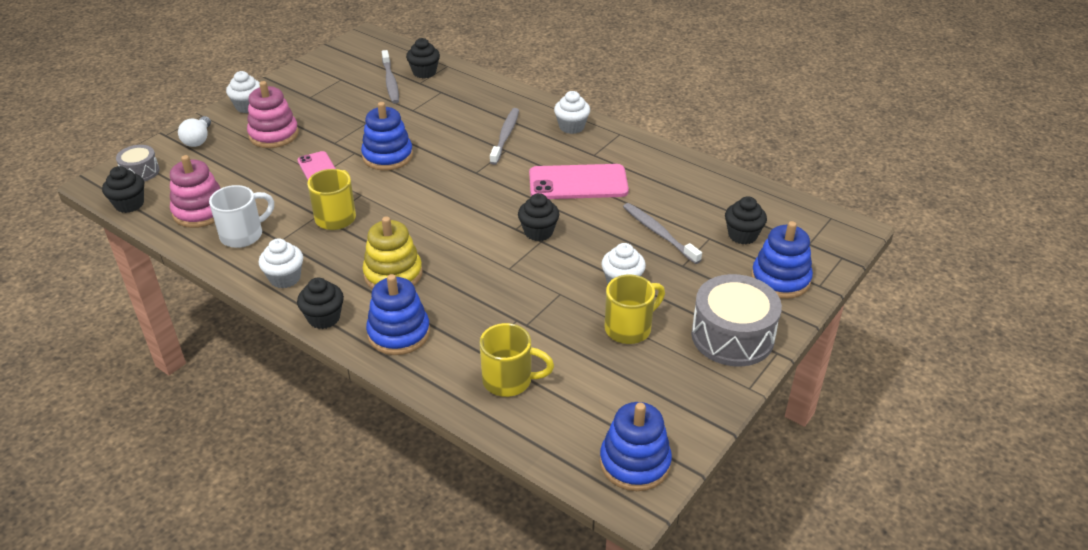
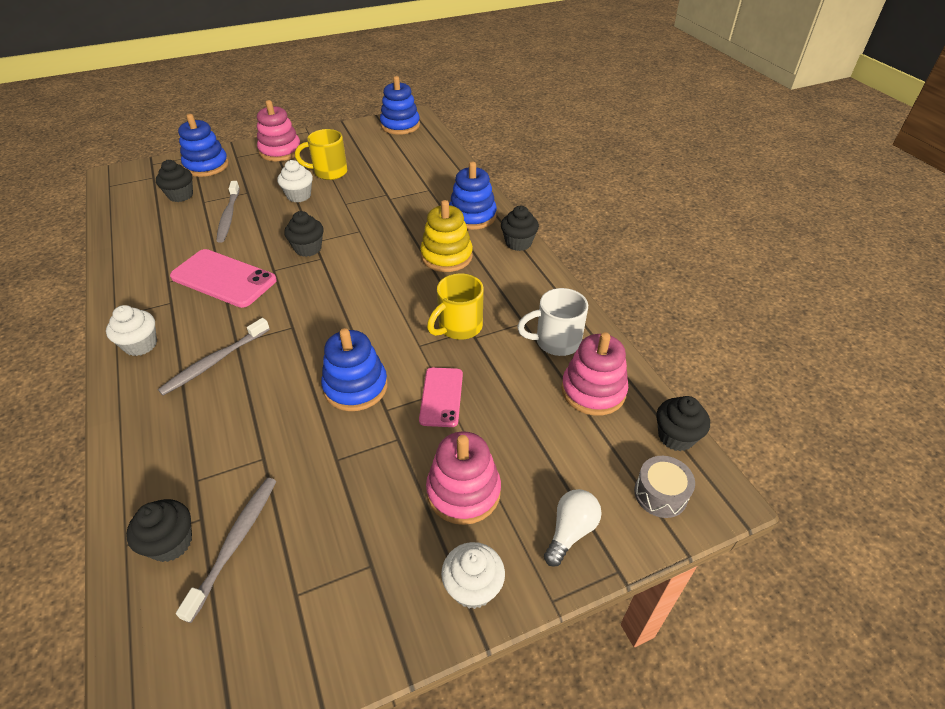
camera: 150 degrees left, 5 degrees up
white cupcake [259,238,303,288] -> none
yellow mug [480,323,554,397] -> none
grey drum [691,274,782,366] -> pink stacking toy [257,100,300,161]

